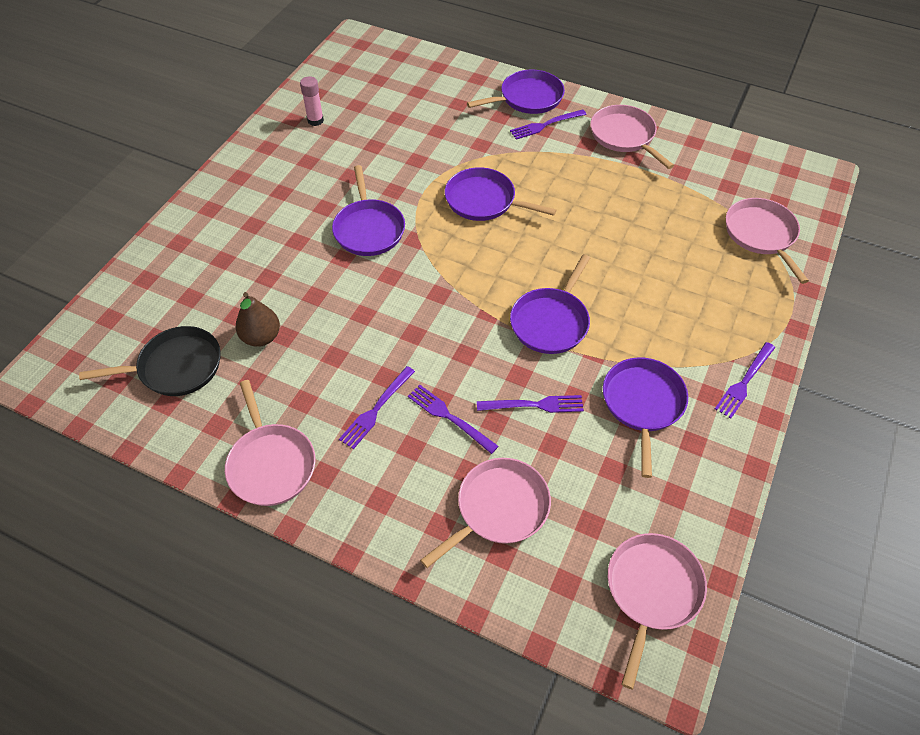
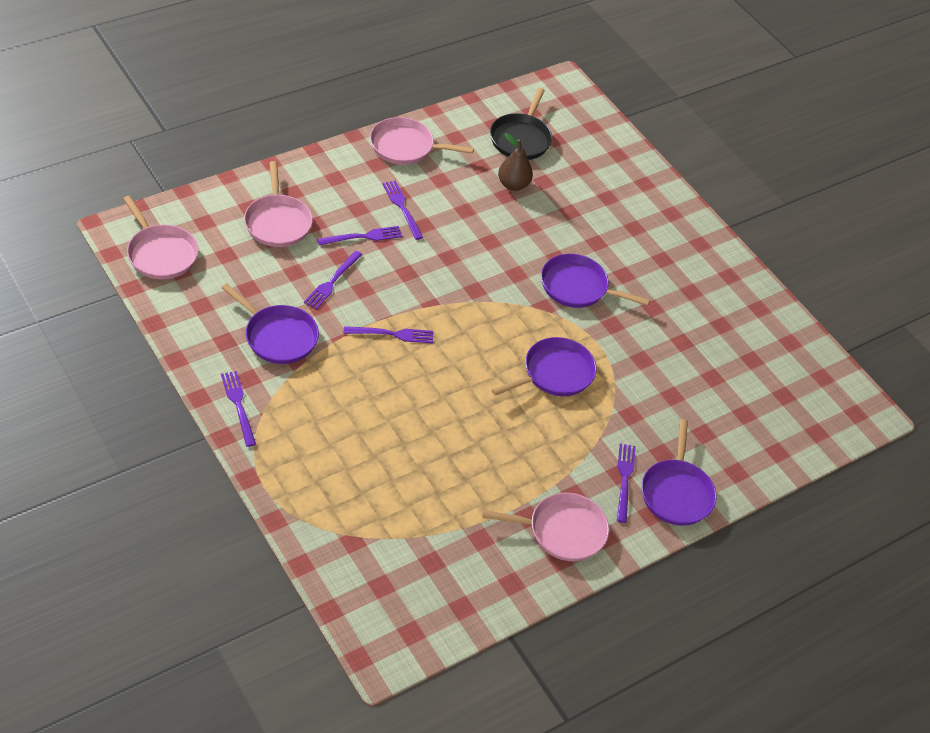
camera: 115 degrees right, 5 degrees down
pink glue stick [300,76,324,126] -> none
purple pan [510,254,590,354] -> purple fork [343,326,433,343]
pink pan [726,198,809,284] -> none

